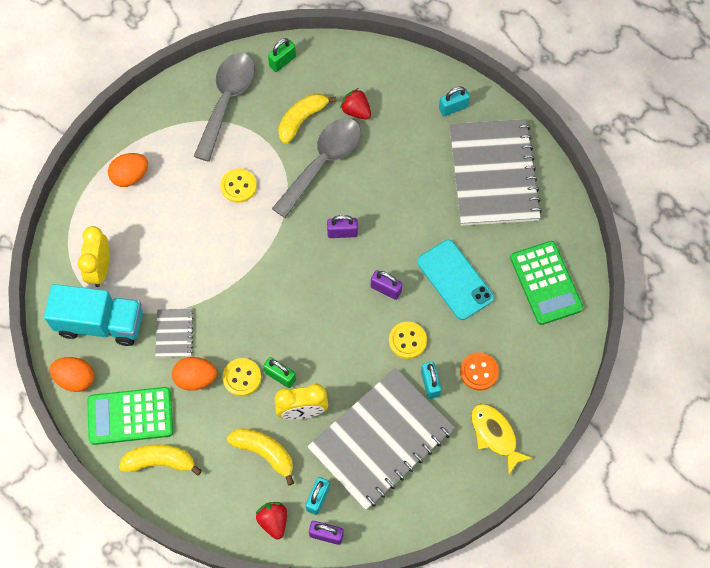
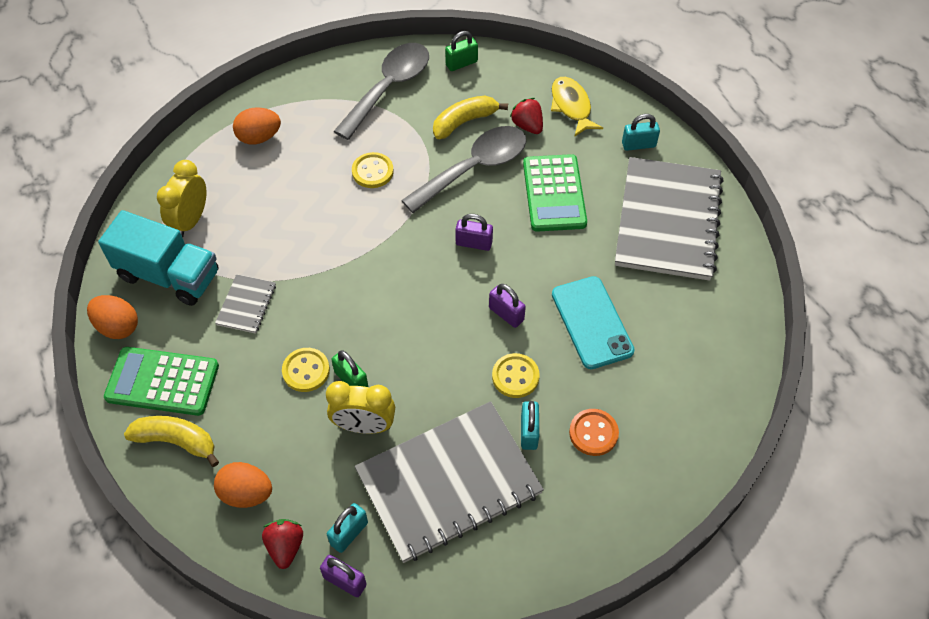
camera: 15 degrees right, 10 degrees down
orange egg [172,357,217,391] -> orange egg moved to [214,462,272,508]
yellow banana [227,428,294,485] -> none
yellow fish [471,404,533,474] -> yellow fish moved to [551,77,603,136]
green calculator [510,241,583,325] -> green calculator moved to [523,154,587,232]

